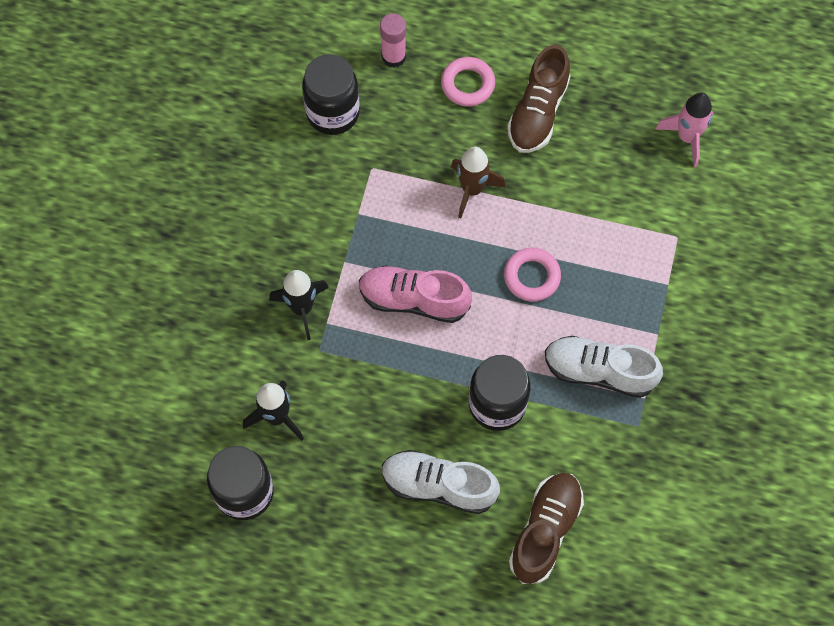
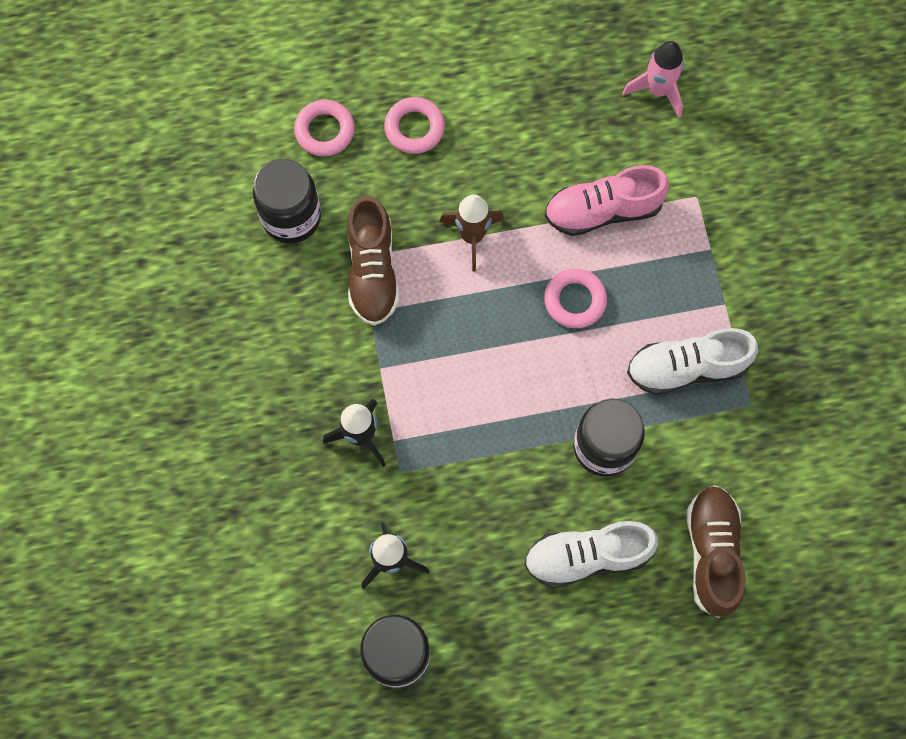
camera: 25 degrees left, 5 degrees up
pink shoe [359,265,472,323] -> pink shoe moved to [545,165,669,236]
pink glue stick [380,13,406,68] -> pink ring [294,100,355,156]
brown shoe [507,45,570,153] -> brown shoe moved to [347,196,400,326]

